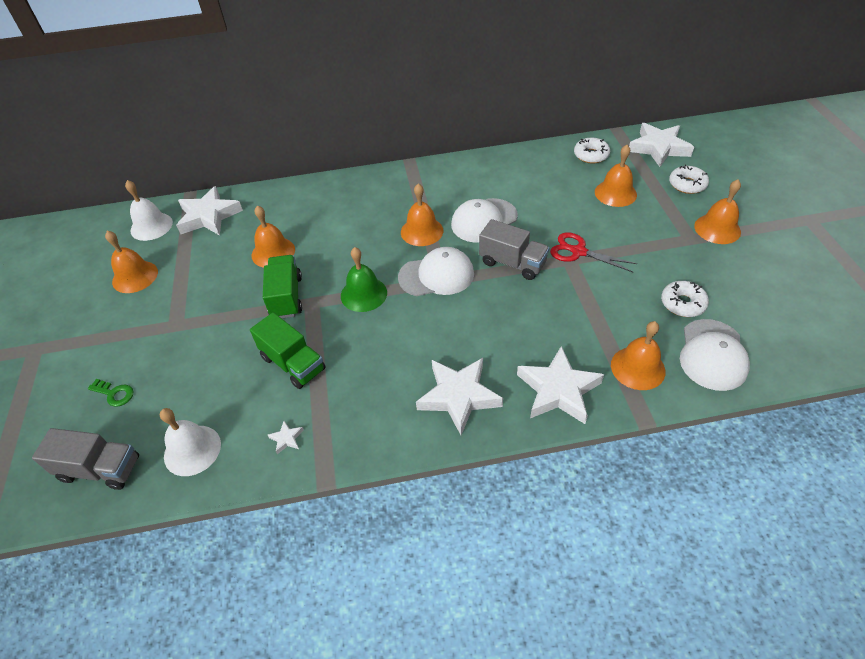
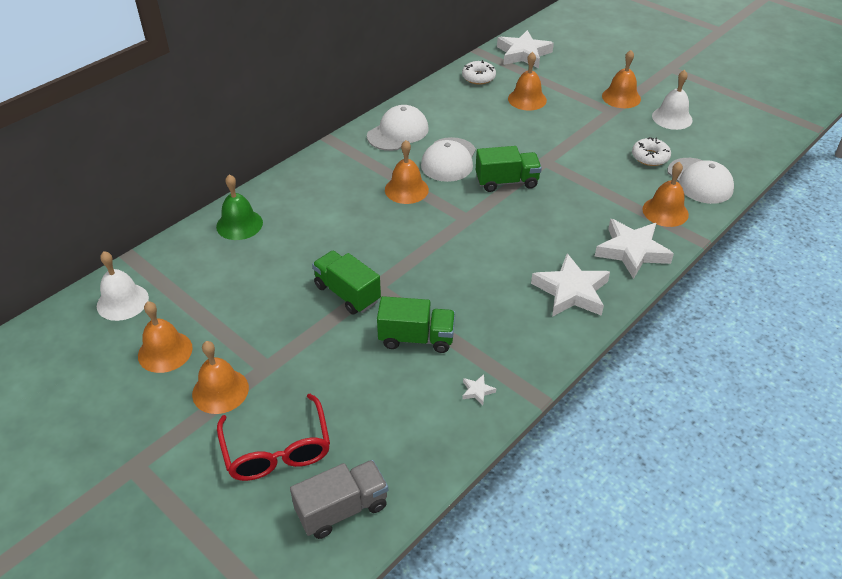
camera: 40 degrees left, 5 degrees down
green key [88,379,133,407] -> red glasses [217,394,330,481]
white bell [160,408,221,476] -> white bell moved to [652,70,693,130]
white star [176,186,243,235] -> none
orange bell [252,205,295,268] -> orange bell moved to [192,341,249,414]
green bell [341,247,387,312] -> green bell moved to [216,174,263,240]
white cap [398,247,474,296] -> white cap moved to [367,105,429,151]
grey truck [479,219,550,280] -> green truck [476,146,542,192]
red scissors [550,232,637,272] -> none
white donut [669,164,709,194] -> none

